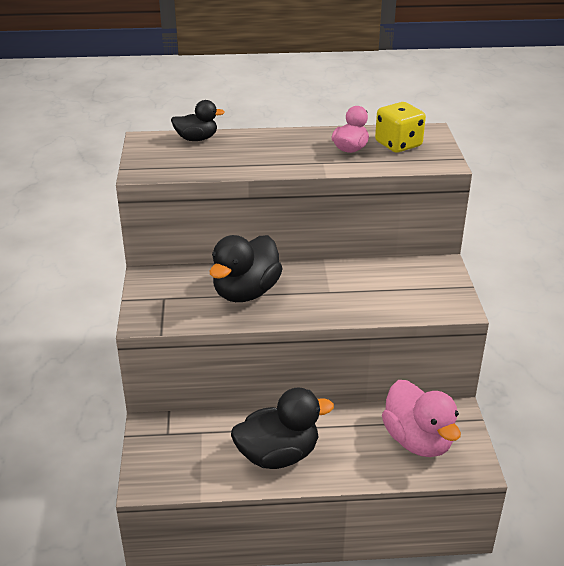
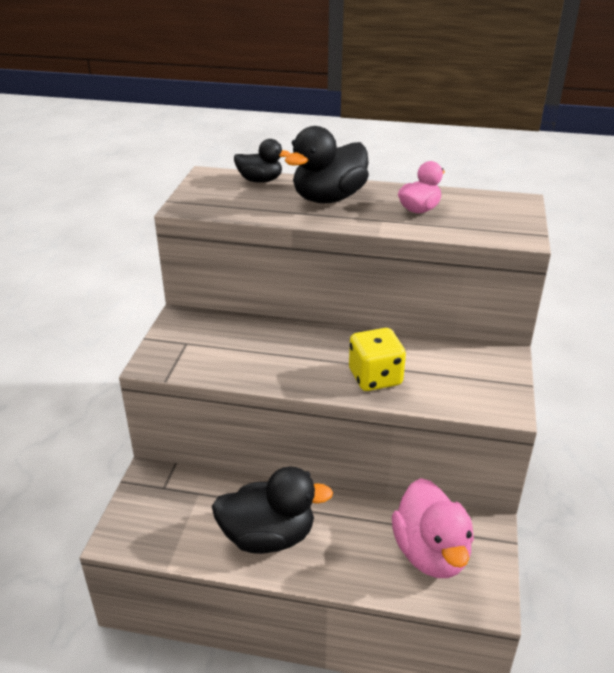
camera: 15 degrees right, 0 degrees up
black duck [210,235,283,302] -> black duck moved to [285,126,369,203]
yellow dice [375,102,426,153] -> yellow dice moved to [349,328,406,391]

